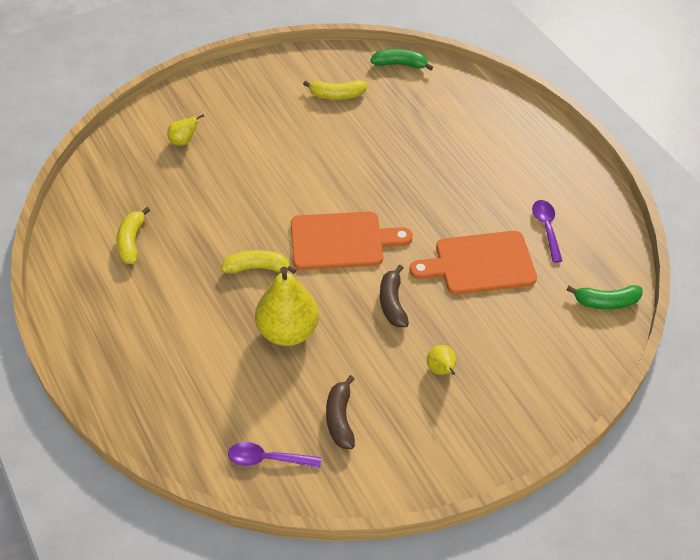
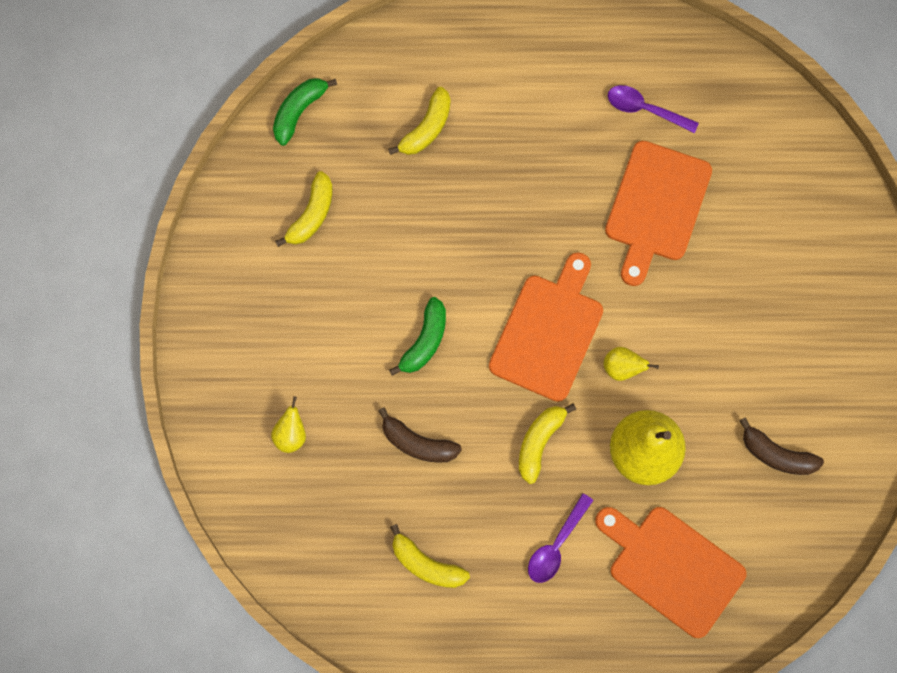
camera: 60 degrees left, 25 degrees up
purple spoon [228,442,321,468] -> purple spoon moved to [528,493,594,583]
brown banana [380,265,409,327] -> brown banana moved to [378,407,462,463]
yellow pear [427,345,456,375] -> yellow pear moved to [603,347,659,381]
green banana [566,285,643,310] -> green banana moved to [389,297,446,376]
none -> yellow banana [388,87,451,155]
none -> orange cutting board [595,507,746,638]

